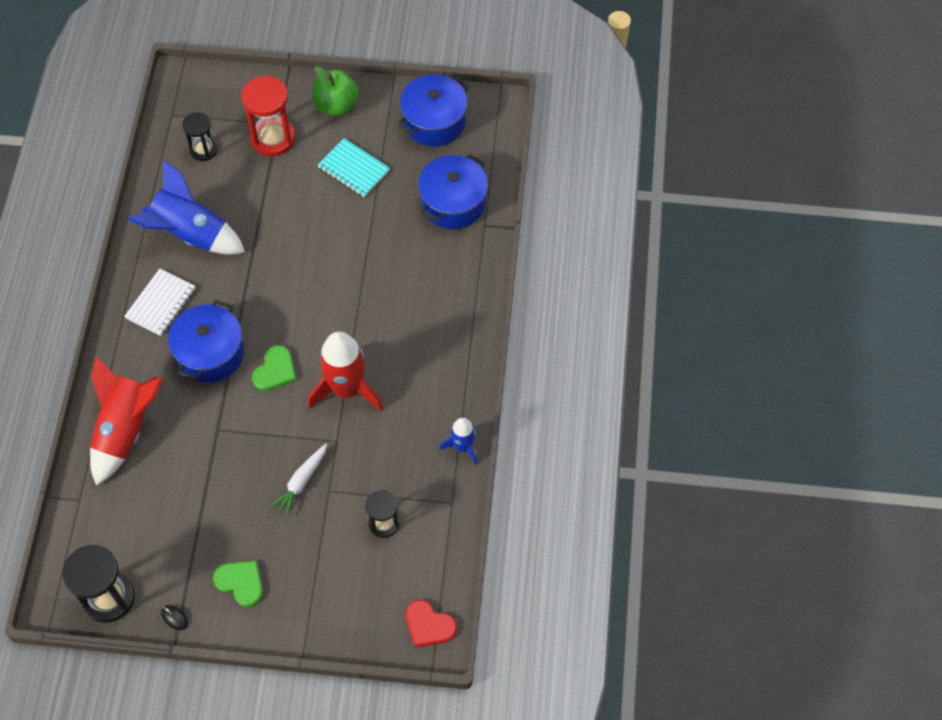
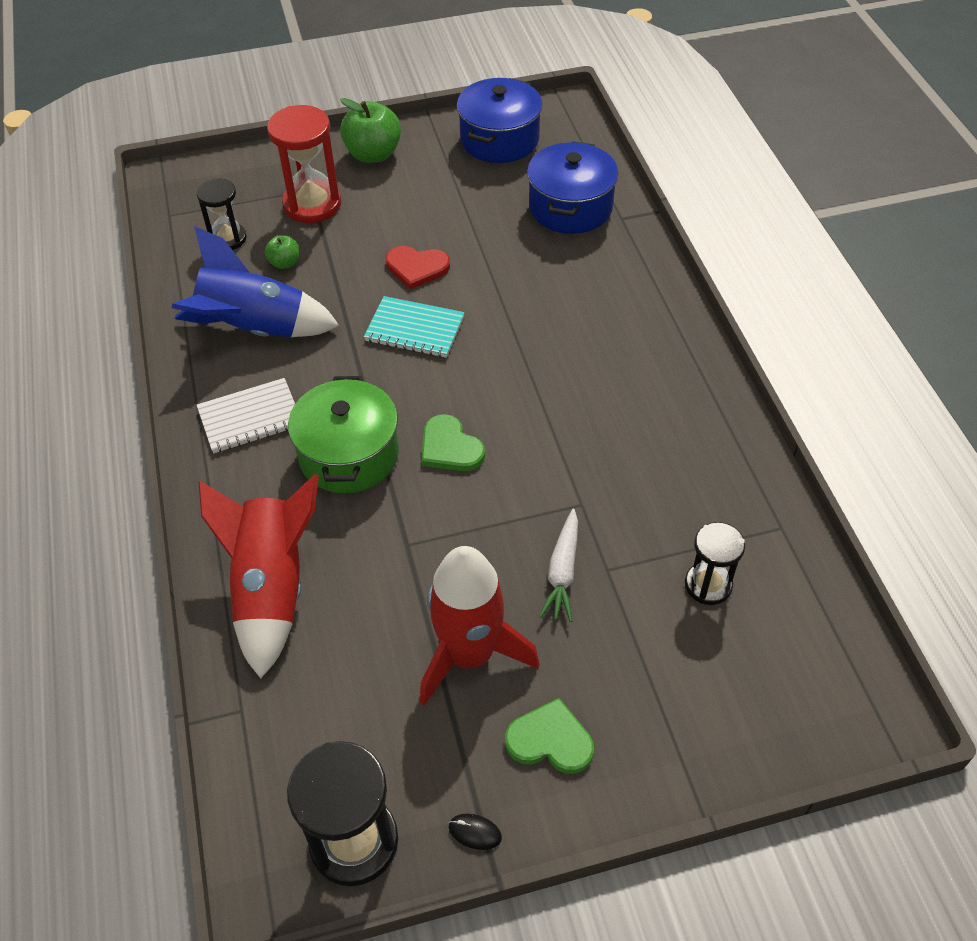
camera: 20 degrees left, 10 degrees down
white notebook [124,269,196,336] -> white notebook turned 60 degrees clockwise [197,378,295,453]
blue pot [168,300,244,383] -> green pot [288,376,399,493]
green heart [252,345,297,391] -> green heart turned 135 degrees clockwise [421,414,485,471]
red rocket [308,331,383,411] -> red rocket moved to [420,546,539,706]
turquoise notebook [318,138,390,197] -> turquoise notebook moved to [364,296,465,358]
red heart [406,600,457,648] -> red heart moved to [386,246,450,290]
blue rocket [439,418,477,465] -> none
none -> green apple [265,235,299,269]

